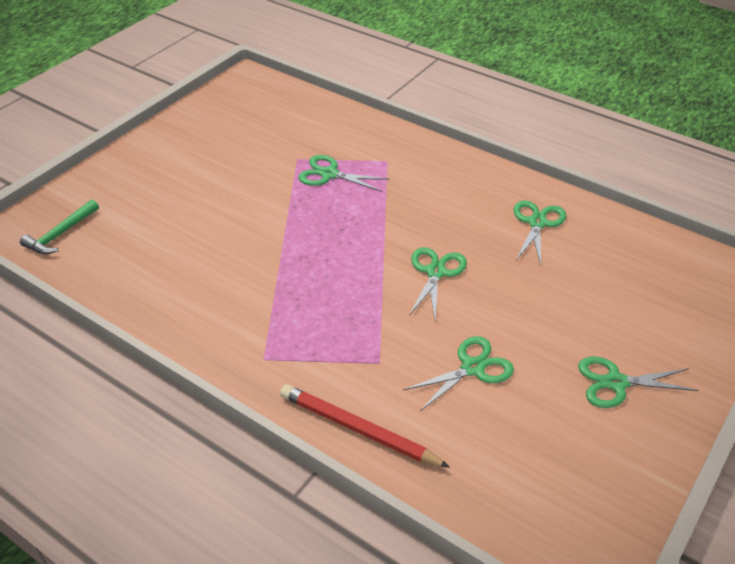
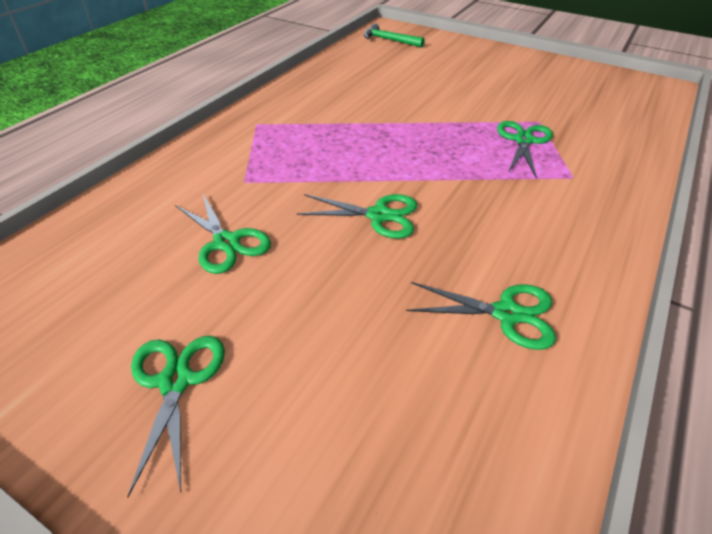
camera: 85 degrees right, 0 degrees up
red pencil [280,385,450,468] -> none

